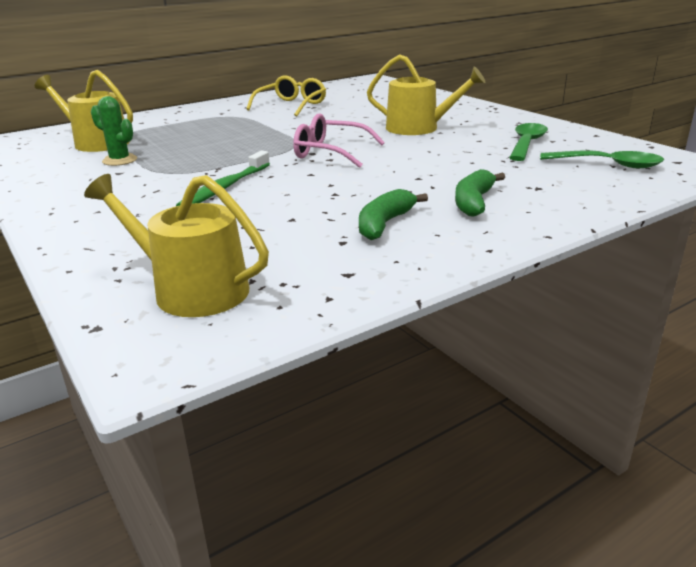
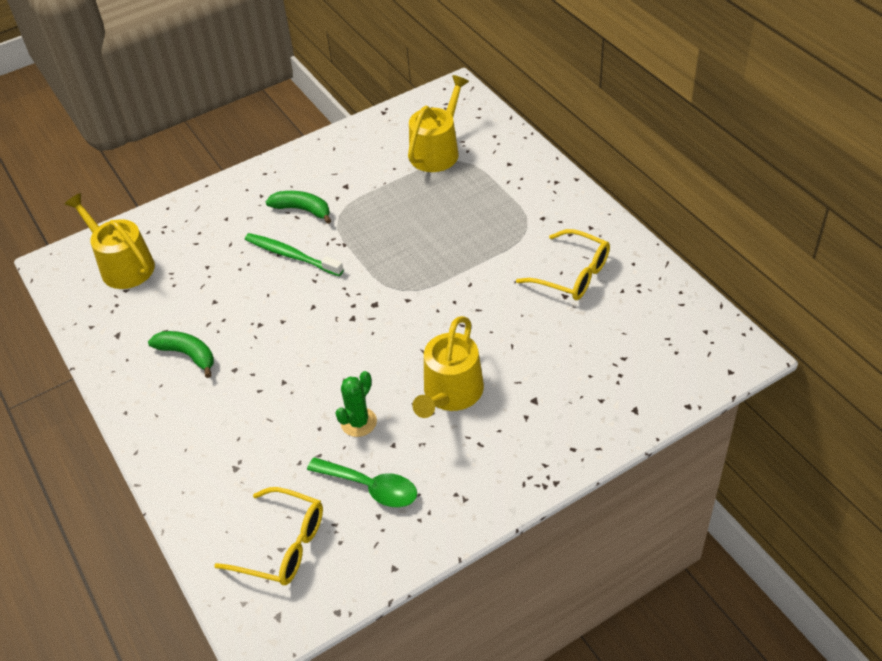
camera: 95 degrees right, 20 degrees up
yellow watering can [84,174,269,317] -> yellow watering can turned 75 degrees counterclockwise [64,193,155,289]
green cactus [91,96,137,166] -> green cactus moved to [336,371,377,437]
pink glasses [293,113,385,168] -> none
green banana [455,169,505,217] -> green banana moved to [266,191,331,224]
green spoon [540,150,664,168] -> yellow glasses [214,487,323,585]

